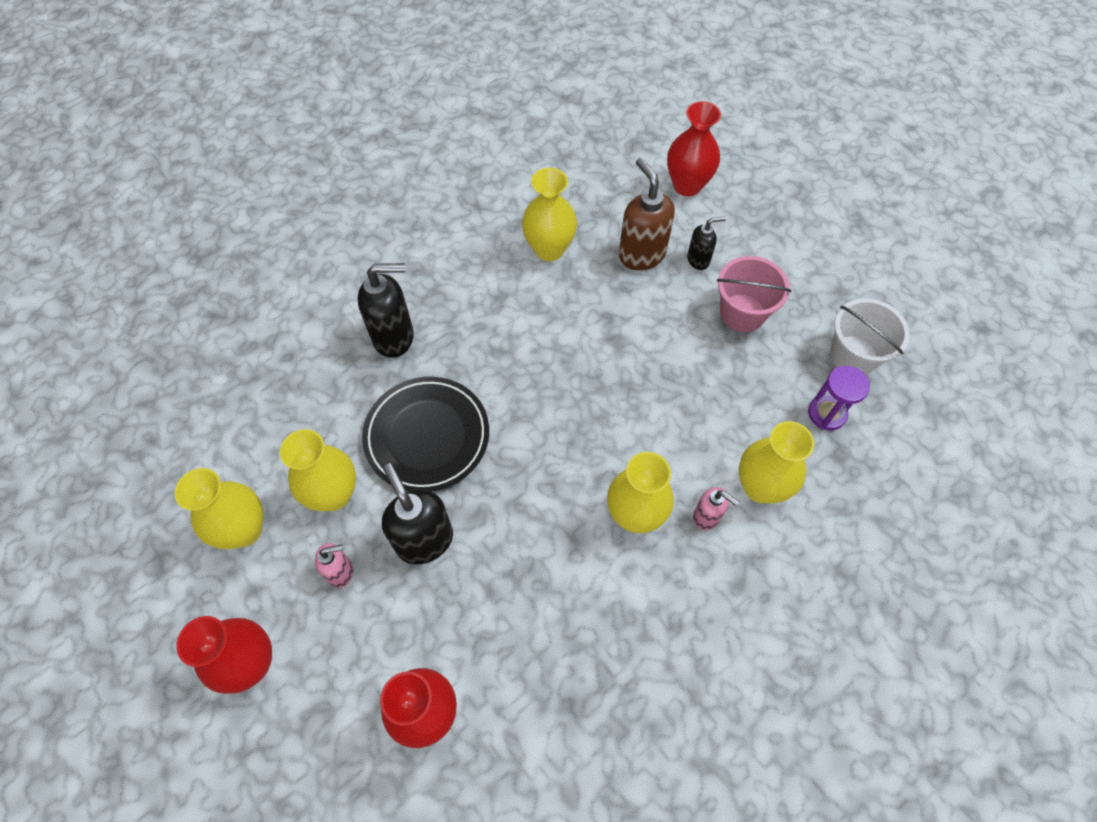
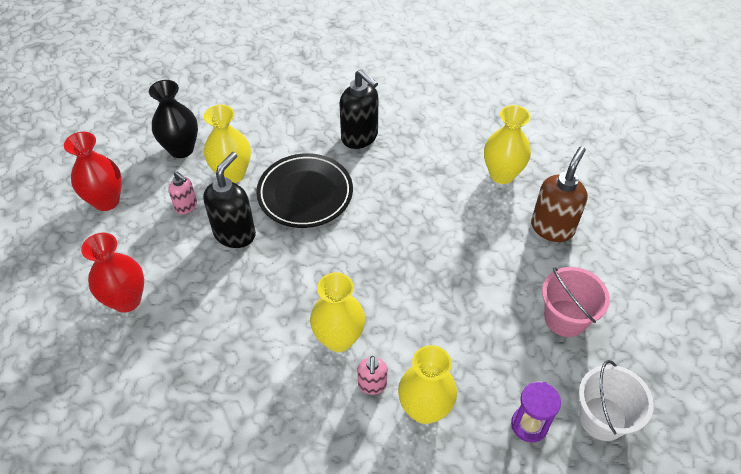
camera: 55 degrees right, 10 degrees down
yellow vase [175,468,263,549] -> black vase [149,80,198,158]
red vase [667,101,721,197] -> none
black soap dispenser [687,216,726,270] -> none

